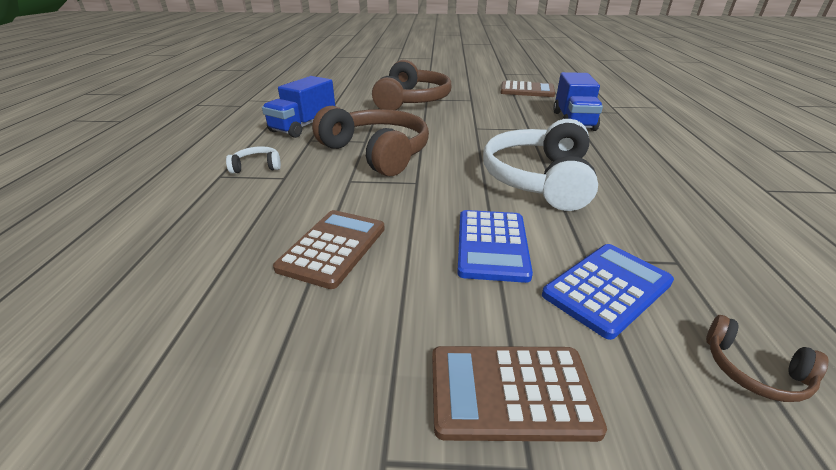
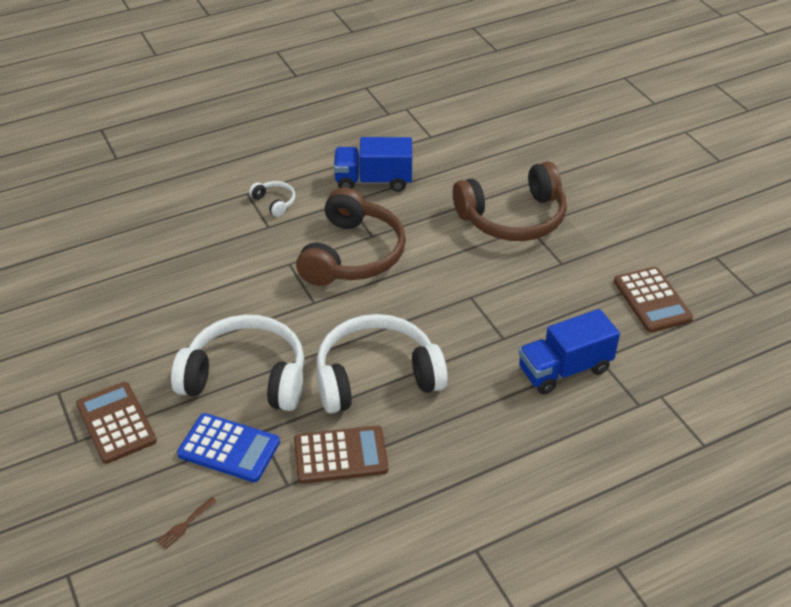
camera: 60 degrees right, 10 degrees up
brown calculator [273,210,385,289] -> brown calculator moved to [294,425,388,484]
blue calculator [457,210,533,283] -> white headphones [171,315,304,411]
brown headphones [706,315,828,402] -> brown fork [157,497,217,550]

